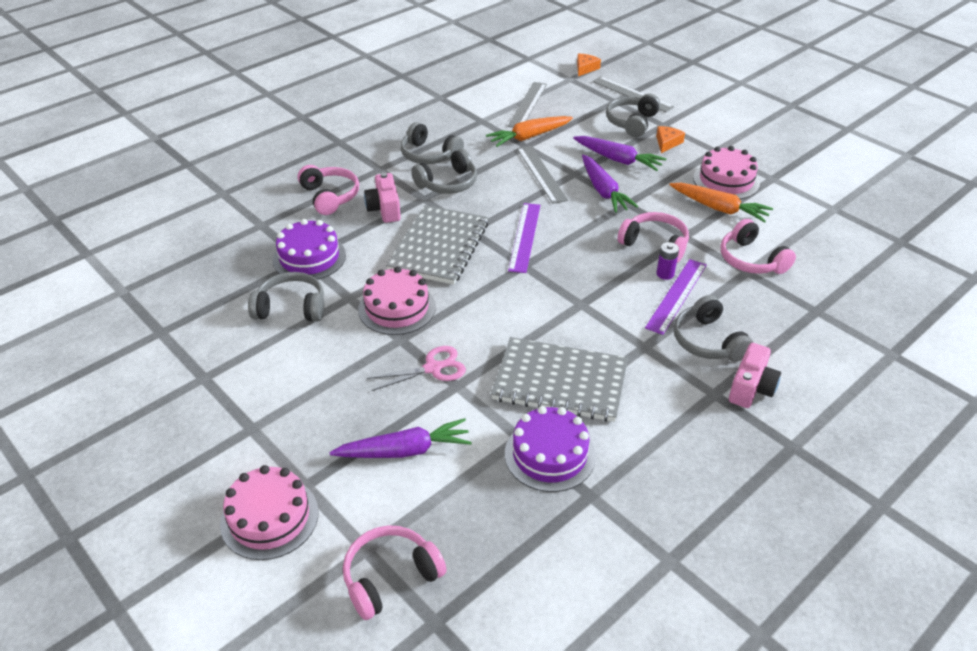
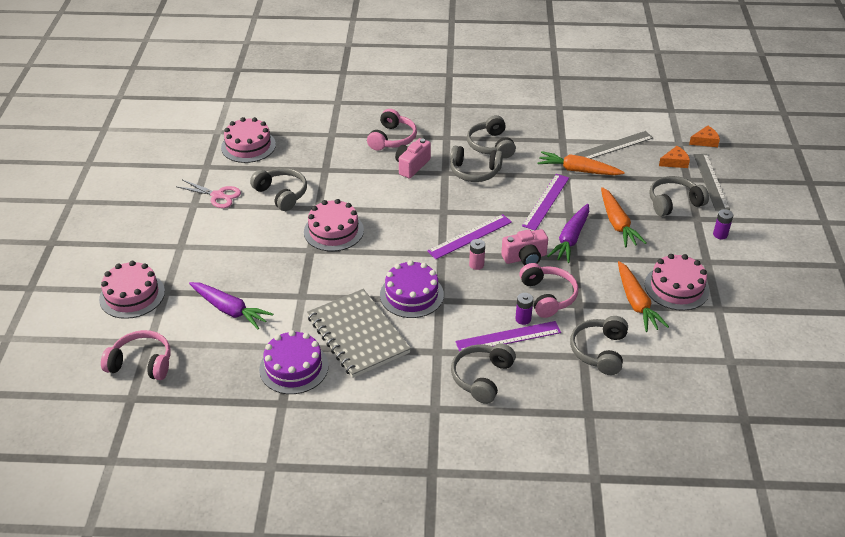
camera: 45 degrees right, 0 degrees up
purple cake [273,219,346,280] -> purple cake moved to [380,260,444,318]
pink scissors [367,346,466,391] -> pink scissors moved to [178,180,241,208]
grey notebook [386,205,489,285] -> none
grey ruler [517,146,568,204] -> purple ruler [522,174,569,230]
purple carrot [573,136,666,171] -> orange carrot [601,187,646,247]
orange cheese [656,126,685,153] -> orange cheese moved to [659,146,690,168]
pink headphones [720,219,796,274] -> grey headphones [570,316,628,375]
pink camera [729,343,781,408] -> pink camera moved to [501,229,548,265]
none -> pink cake [221,117,276,163]
none -> pink battery [469,239,485,270]
none -> purple battery [713,209,733,239]

